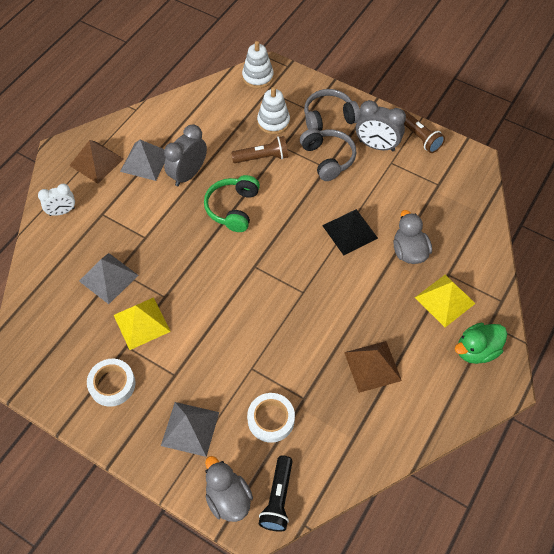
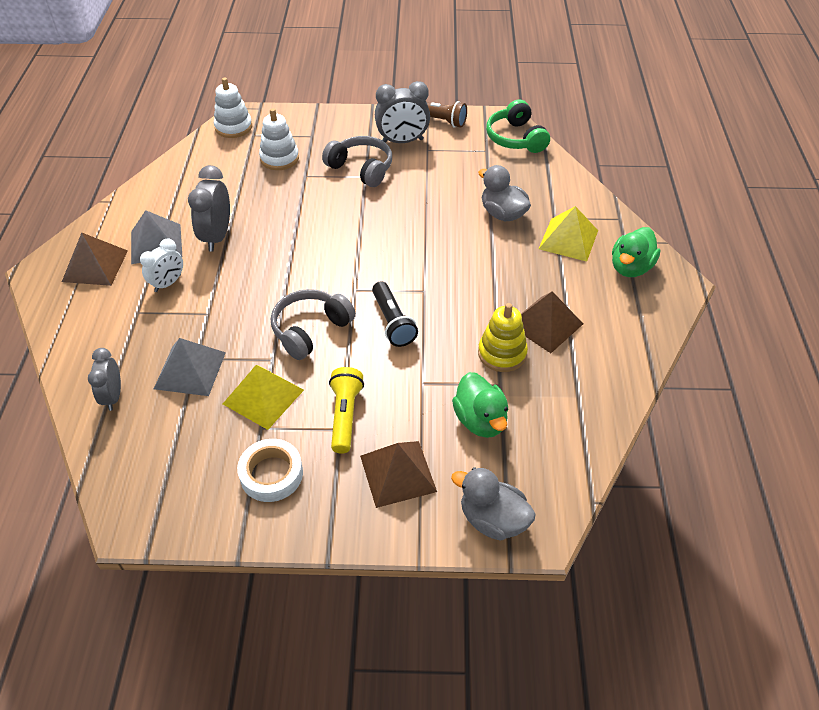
camera: 30 degrees left, 10 degrees down
white clock [38,184,75,216] -> white clock moved to [140,238,183,292]
grey pyramid [161,402,219,457] -> brown pyramid [360,441,437,508]
green headphones [204,175,260,232] -> green headphones moved to [486,99,550,153]
brown flashlight [231,136,288,163] -> none
white tape [247,393,295,443] -> green duck [452,372,508,438]
black flashlight [259,455,293,532] -> black flashlight moved to [372,281,418,347]
grey headphones [304,89,360,131] -> grey headphones moved to [271,289,356,360]
black pyramid [322,209,378,255] -> none
none -> grey clock [88,348,121,411]
none -> yellow flashlight [329,367,364,454]
none -> yellow stacking toy [478,303,528,372]

